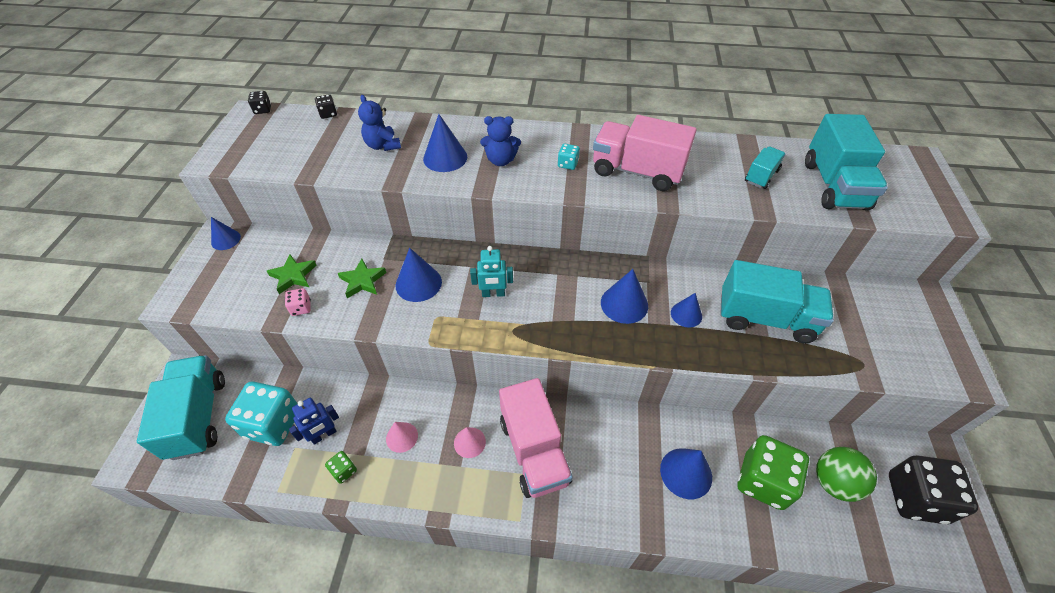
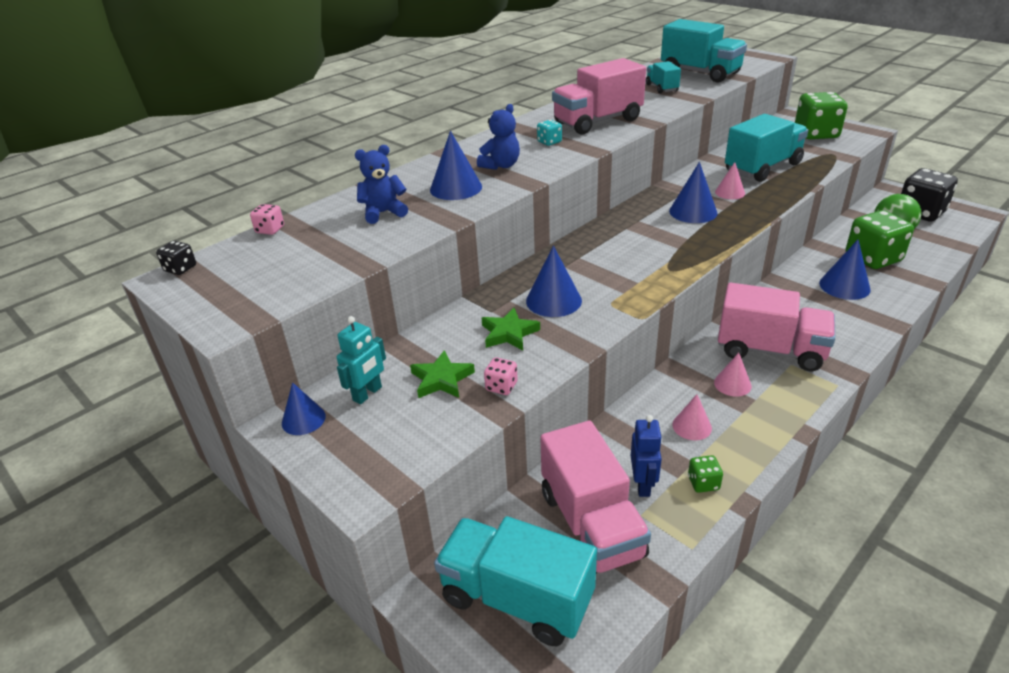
camera: 50 degrees left, 15 degrees down
turquoise dice [225,381,297,446] -> pink truck [540,421,651,574]
black dice [315,94,337,119] -> pink dice [250,204,284,235]
blue teddy bear [358,95,401,151] -> blue teddy bear turned 150 degrees clockwise [355,145,408,224]
turquoise robot [470,246,513,297] -> turquoise robot moved to [337,316,386,404]
blue cone [671,293,702,328] -> pink cone [715,162,745,199]
none -> green dice [795,92,848,139]

